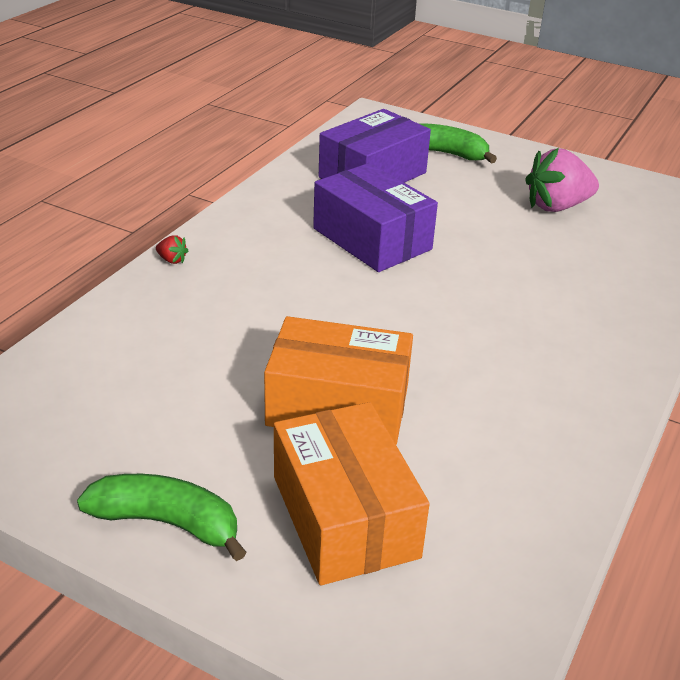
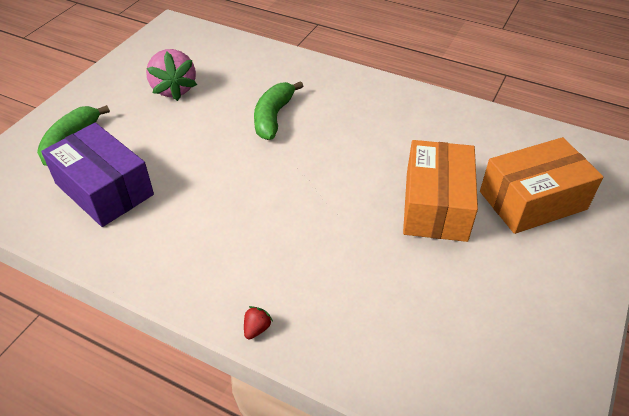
camera: 90 degrees left, 10 degrees up
green banana [77,474,246,561] -> green banana moved to [254,81,303,140]
purple box [313,163,438,272] -> none

